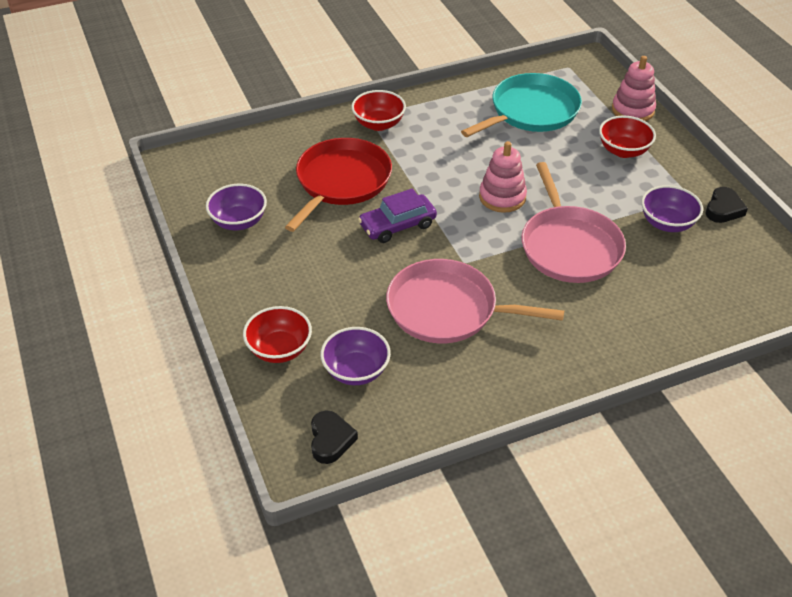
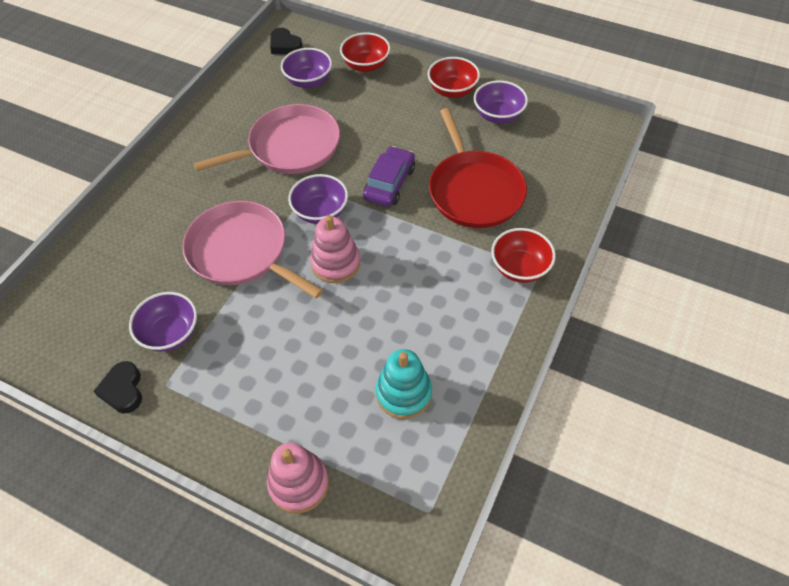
camera: 140 degrees right, 10 degrees up
turquoise pan [461,73,582,137] -> turquoise stacking toy [376,349,432,419]
red bowl [599,116,656,158] -> red bowl moved to [428,57,480,98]
none -> purple bowl [288,174,348,224]

